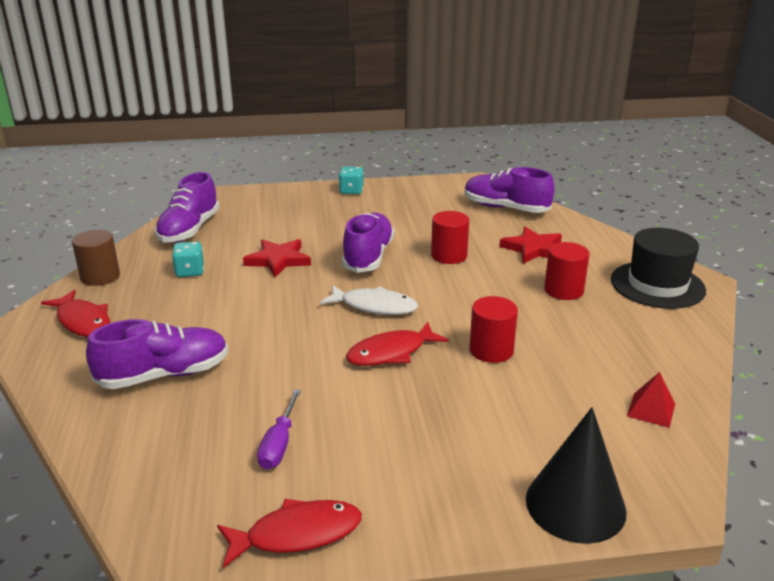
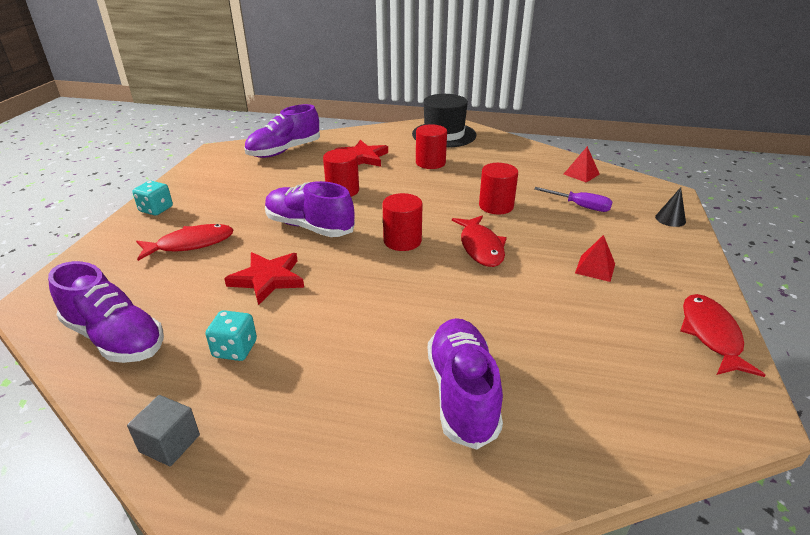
camera: 70 degrees left, 5 degrees up
red fish [41,290,110,337] -> red fish moved to [136,224,234,261]
brown cylinder [72,230,120,286] -> grey cube [127,395,200,466]
purple screwdriver [257,389,301,469] -> purple screwdriver moved to [534,187,612,212]
white fish [320,285,418,315] -> red cylinder [383,193,422,251]
black cone [526,407,627,544] -> black cone [655,187,686,227], size x0.46
none -> red pyramid [575,235,615,282]

